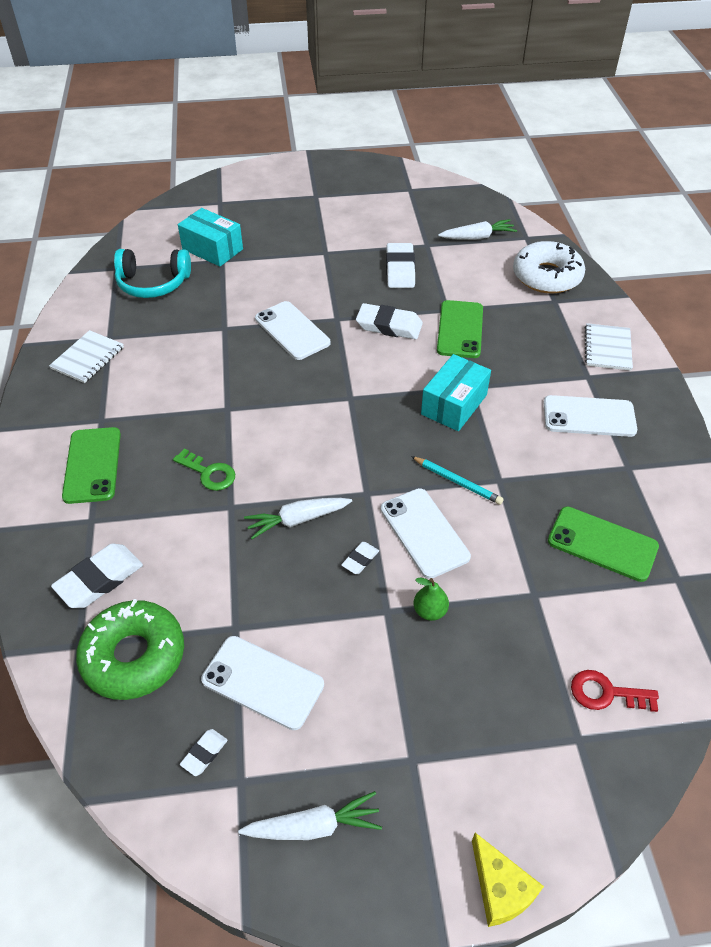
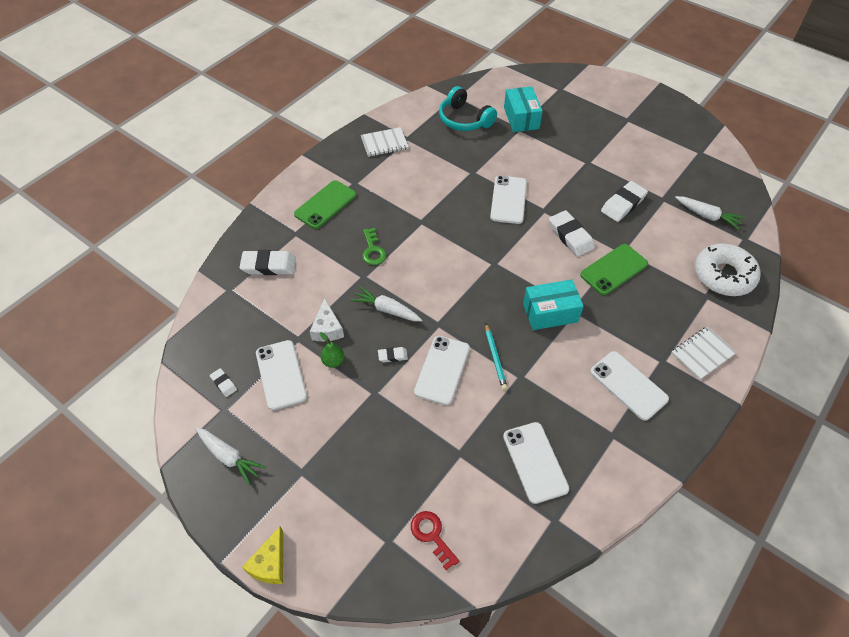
camera: 45 degrees right, 5 degrees up
green donut [76,599,184,700] -> none
white eraser [180,729,228,776] -> white eraser turned 60 degrees clockwise [210,368,237,397]
green pear [414,578,449,621] -> green pear moved to [320,332,345,368]
green phone [548,506,659,582] -> white phone [503,422,569,504]
none -> white cheese [310,298,344,341]

